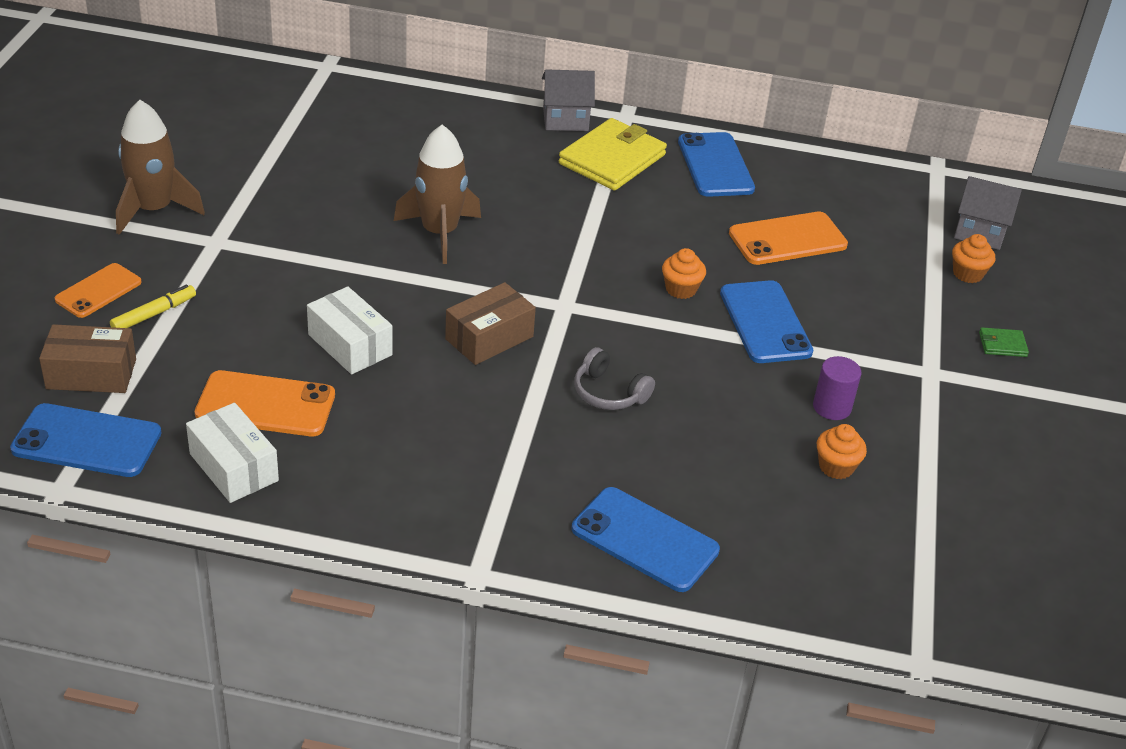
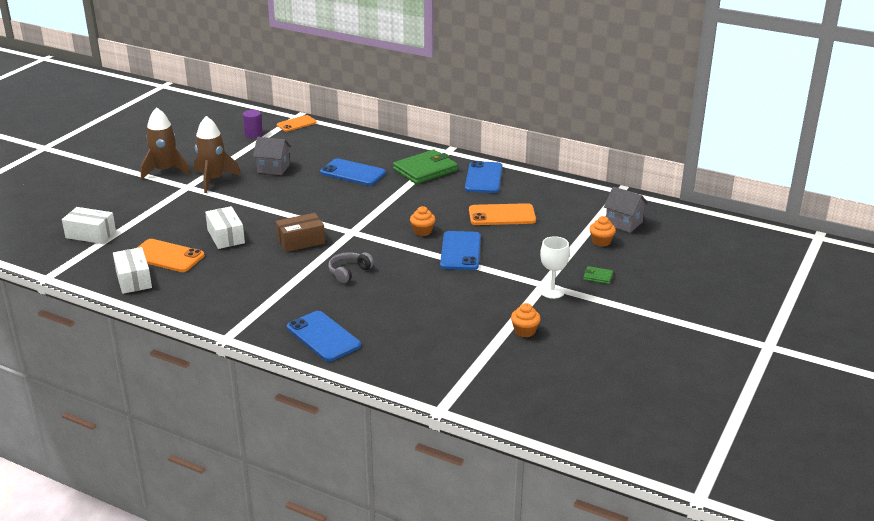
camera: 20 degrees right, 10 degrees down
blue phone [10,403,161,477] -> blue phone moved to [320,158,386,186]
brown box [39,324,136,393] -> white box [62,207,116,244]
orange phone [54,263,142,318] -> orange phone moved to [277,115,317,132]
yellow marker [110,285,196,328] -> none
brown rocket [394,125,481,264] -> brown rocket moved to [194,116,241,193]
grey house [542,69,595,131] -> grey house moved to [253,137,291,175]
yellow wallet [559,118,667,191] -> green wallet [393,150,458,184]
grey headphones [574,347,655,410] -> grey headphones turned 75 degrees clockwise [328,252,374,283]
purple cylinder [813,356,862,420] -> purple cylinder moved to [243,110,263,138]
orange cupcake [817,424,867,479] -> orange cupcake moved to [511,303,541,337]
none -> white goblet [540,236,570,299]

